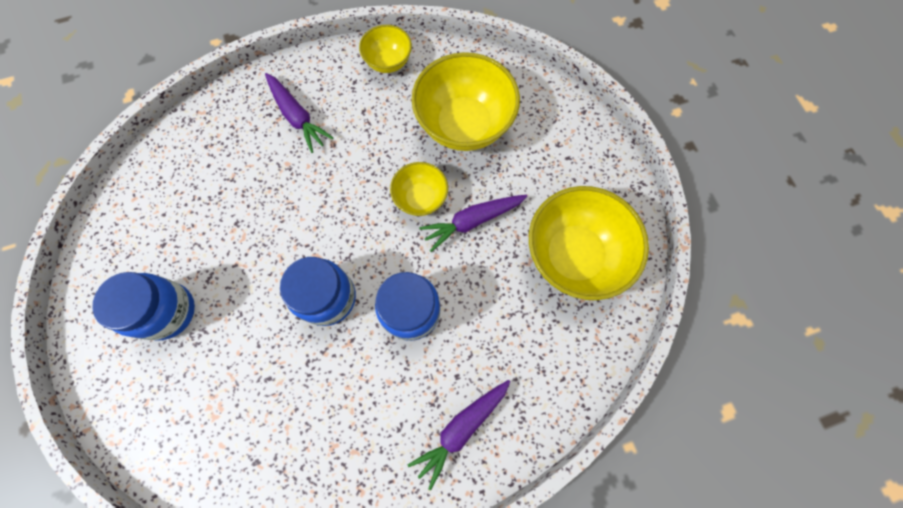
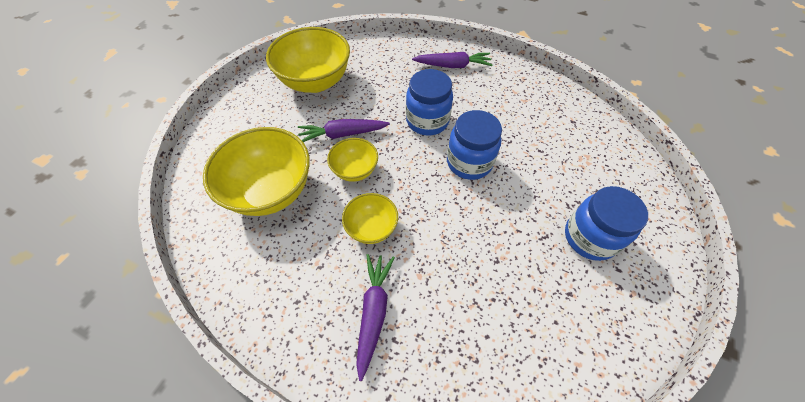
camera: 135 degrees left, 15 degrees down
yellow bowl [359,25,412,73] -> yellow bowl moved to [342,193,398,244]
purple carrot [419,195,527,252] -> purple carrot turned 150 degrees clockwise [298,119,390,142]

